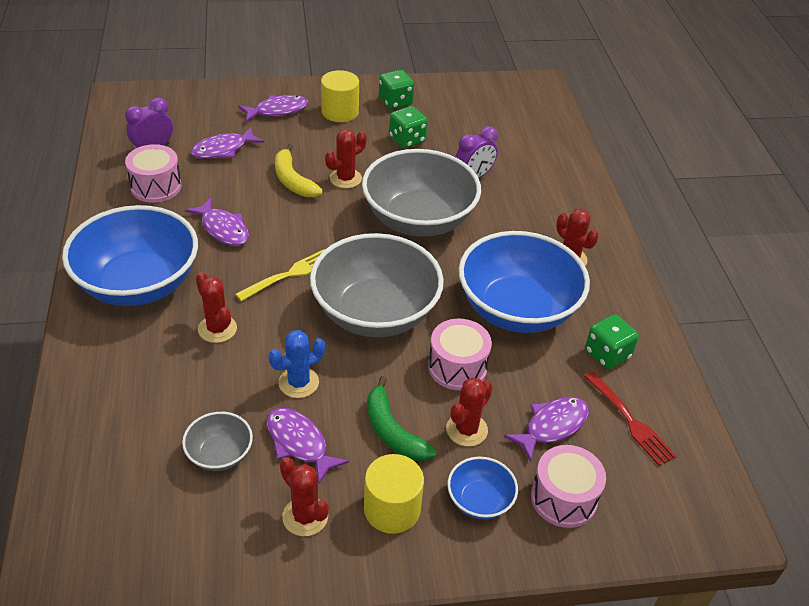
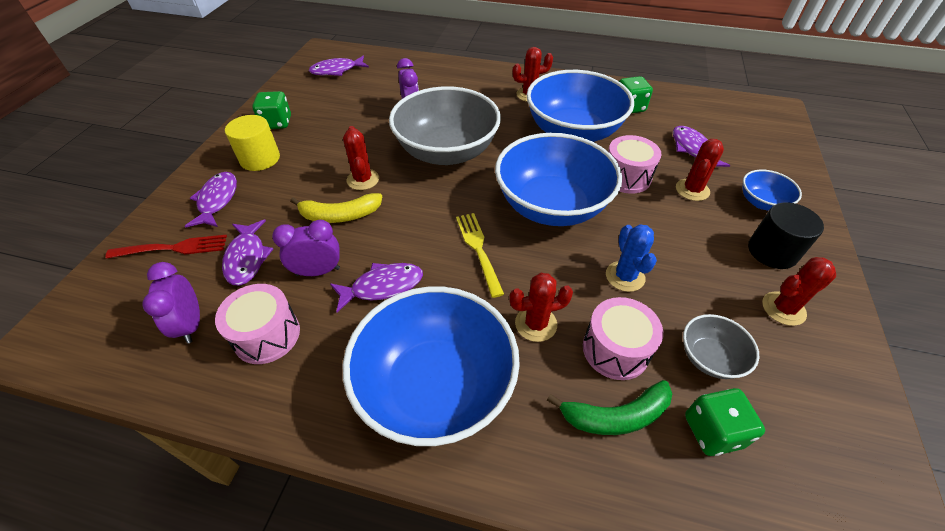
camera: 65 degrees left, 5 degrees up
purple fish [266,408,349,483] -> purple fish moved to [309,56,369,76]
grey bowl [310,233,444,337] -> blue bowl [495,133,622,226]
yellow cylinder [364,454,424,534] -> black cylinder [748,202,824,269]
green banana [367,376,437,461] -> green banana moved to [547,380,672,435]
green dice [389,106,428,148] -> green dice moved to [685,388,765,456]
red cactus [446,378,493,447] -> red cactus turned 60 degrees clockwise [676,139,724,201]
pink drum [531,445,606,528] -> pink drum moved to [583,297,663,380]
red fork [584,371,677,466] -> red fork moved to [105,235,227,259]
none -> purple clock [272,220,340,276]

